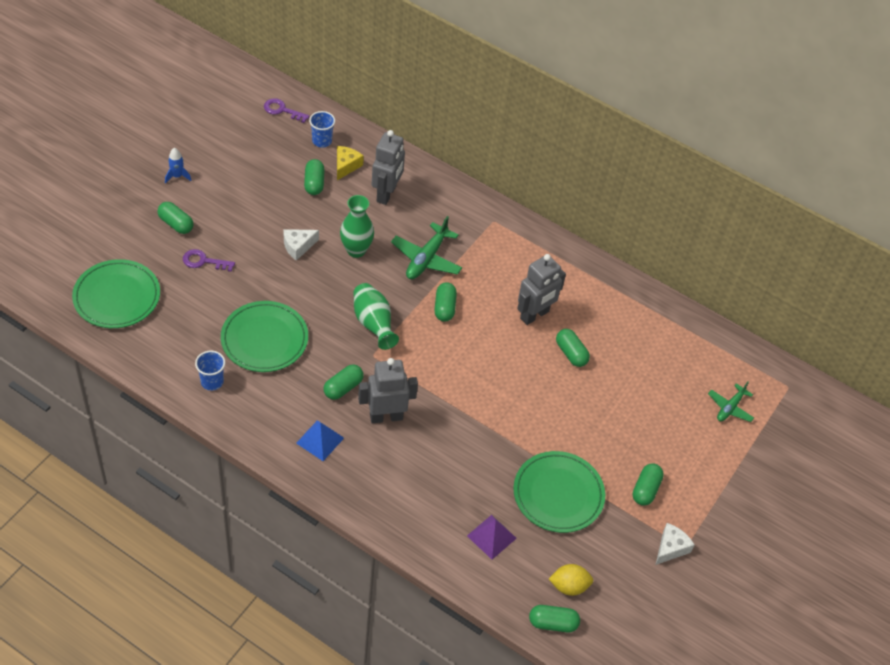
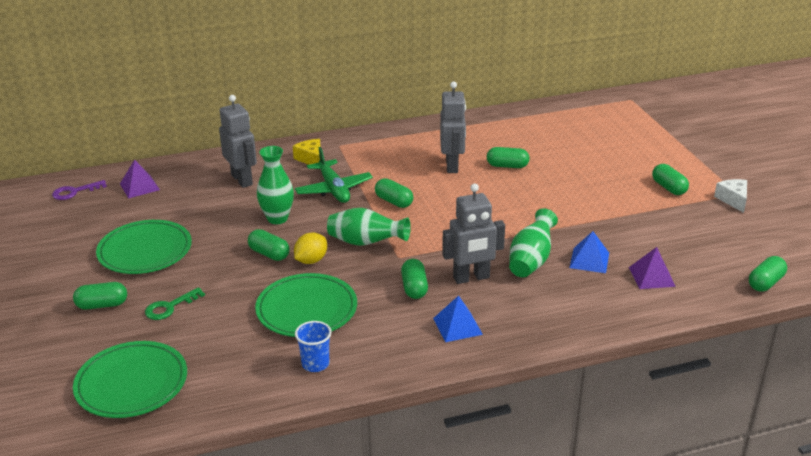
camera: 45 degrees left, 20 degrees down
blue rocket [165,148,192,183] -> none
purple key [183,249,235,272] -> green key [145,287,205,320]
white cheese [283,229,319,261] -> none
green capsule [304,159,325,195] -> green capsule moved to [248,229,289,261]
blue cup [309,111,335,148] -> purple pyramid [120,160,160,198]
yellow cheese [337,146,364,180] -> yellow cheese moved to [293,139,321,165]
grey robot [358,358,418,423] -> grey robot turned 135 degrees counterclockwise [442,184,505,284]
green plate [513,451,605,533] -> green plate moved to [96,220,192,274]
yellow lemon [549,564,593,596] -> yellow lemon moved to [294,233,327,264]
green plane [708,382,754,422] -> none
none -> green vase [509,208,558,277]
none -> blue pyramid [569,231,609,273]

